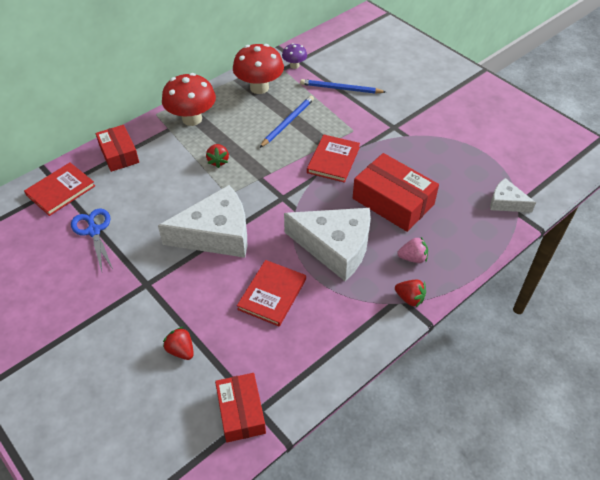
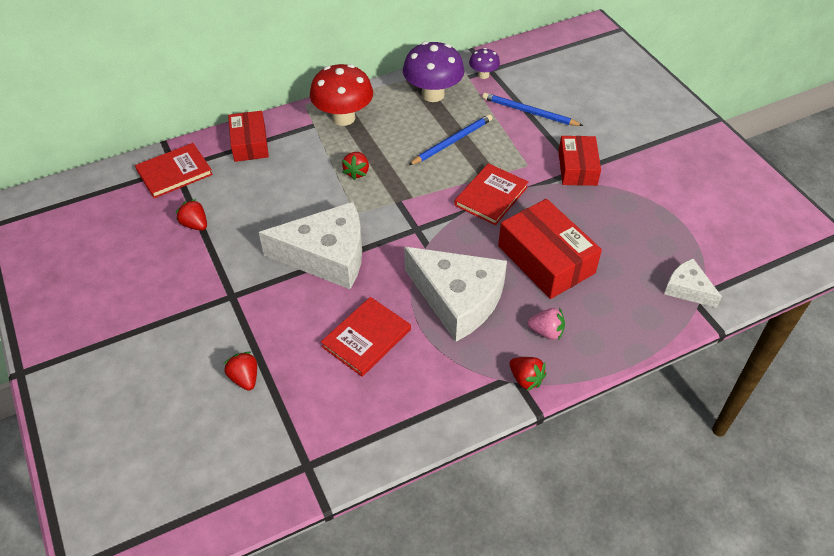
camera: 15 degrees right, 0 degrees up
blue scissors [71,209,113,272] -> red strawberry [175,199,207,231]
red box [215,373,266,442] -> red box moved to [558,136,601,186]
red mushroom [233,44,284,94] -> purple mushroom [403,41,464,102]

